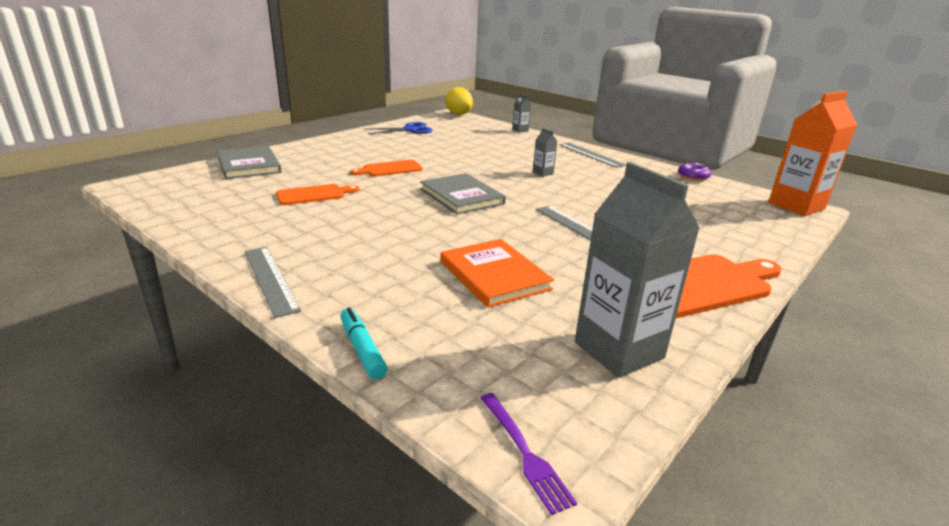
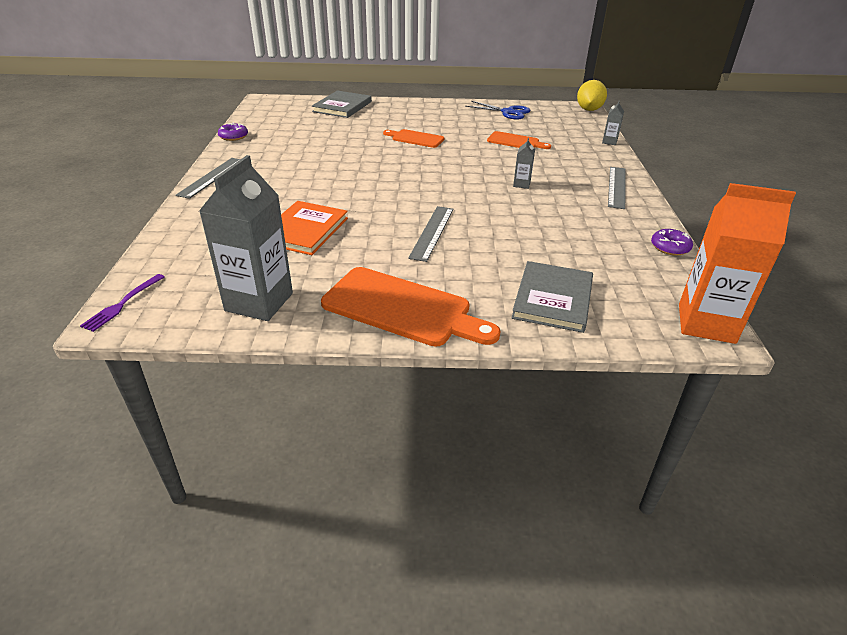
camera: 50 degrees right, 10 degrees up
orange cutting board [276,184,360,205] -> orange cutting board moved to [487,131,551,149]
turquoise marker [340,308,388,379] -> none
grey book [420,173,506,214] -> grey book moved to [512,261,593,333]
none -> purple donut [218,123,248,141]

